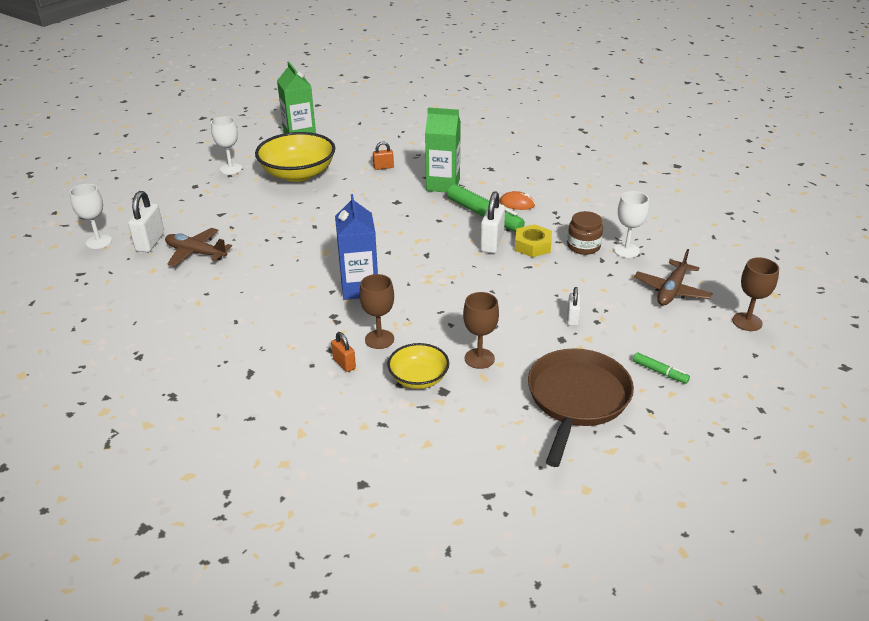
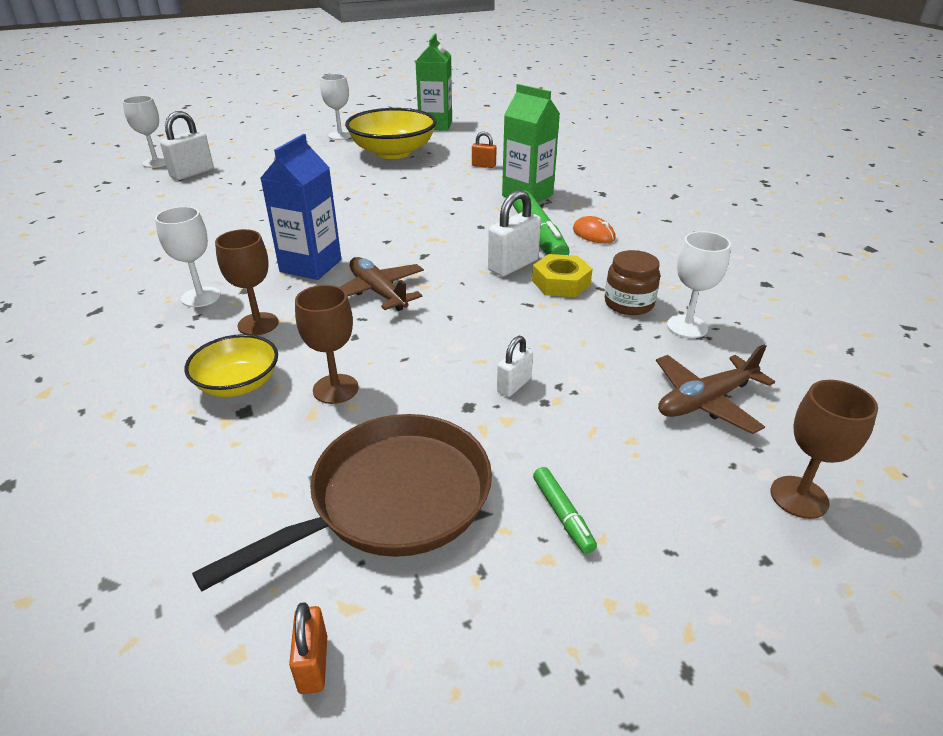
camera: 30 degrees right, 0 degrees up
brown plane [165,228,232,267] -> brown plane moved to [340,257,424,311]
orange padlock [331,332,356,372] -> orange padlock moved to [289,602,327,694]
none -> white goblet [155,206,220,307]

